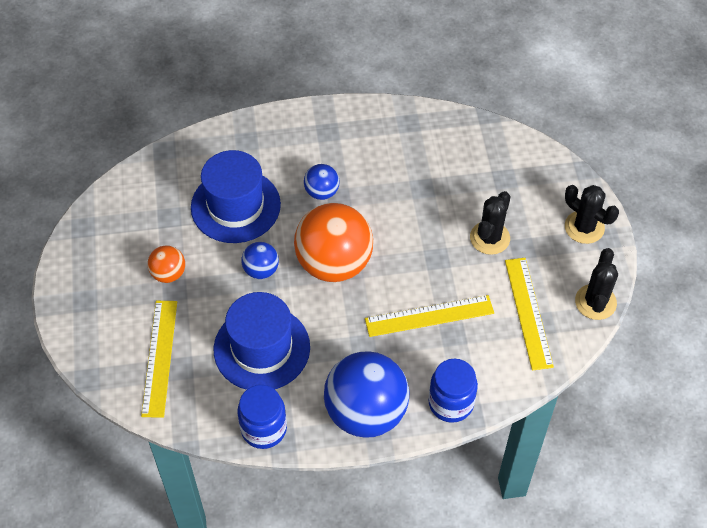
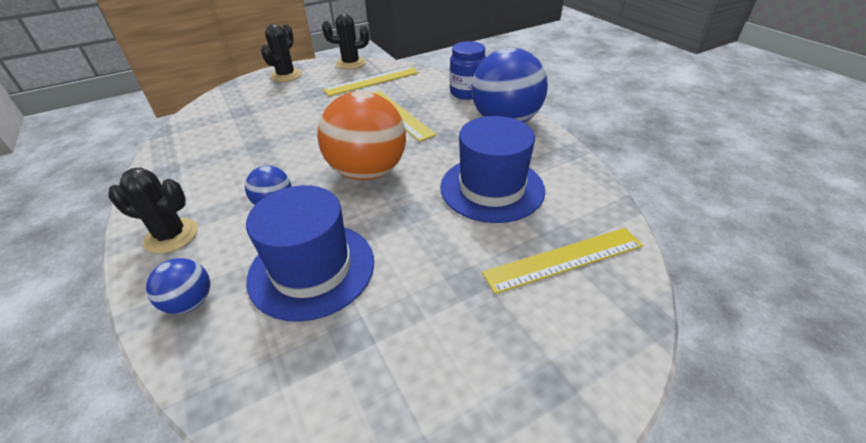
camera: 110 degrees left, 15 degrees down
orange ball [148,245,185,283] -> none
blue jar [237,385,287,449] -> none
blue ball [241,242,279,279] -> blue ball moved to [146,258,210,314]
black cactus [470,191,511,255] -> black cactus moved to [108,168,198,254]

